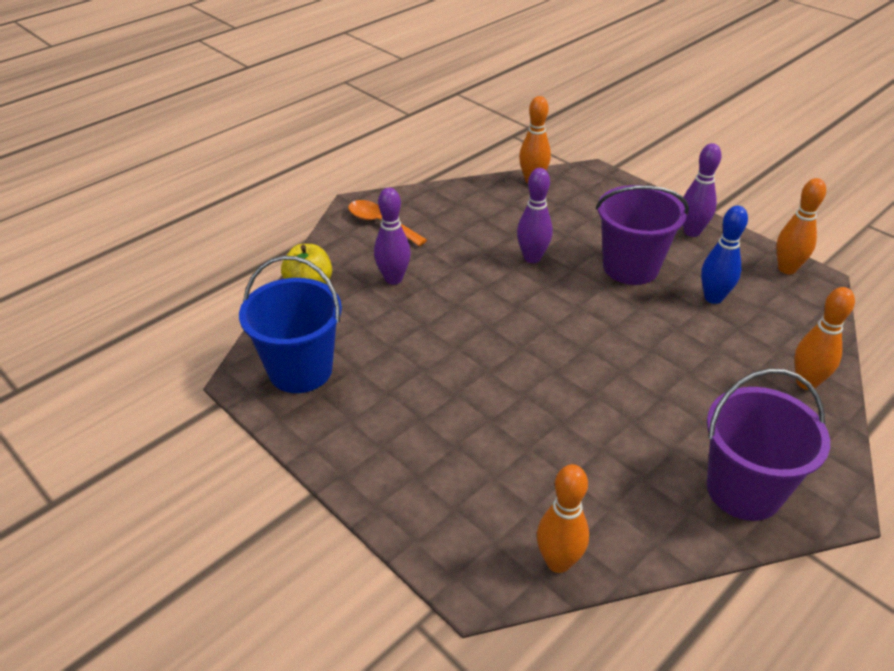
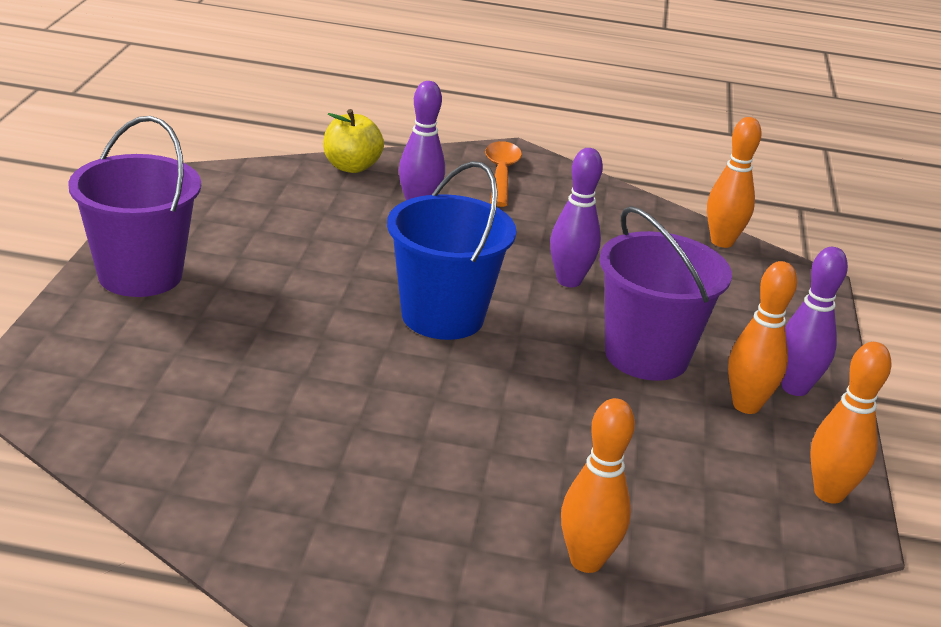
camera: 50 degrees right, 10 degrees down
blue bucket [239,256,342,393] -> blue bucket moved to [387,161,516,340]
orange bowling pin [537,464,589,573] -> orange bowling pin moved to [728,261,797,414]
blue bowling pin [701,205,748,304] -> none
purple bucket [707,368,830,521] -> purple bucket moved to [68,116,201,297]

